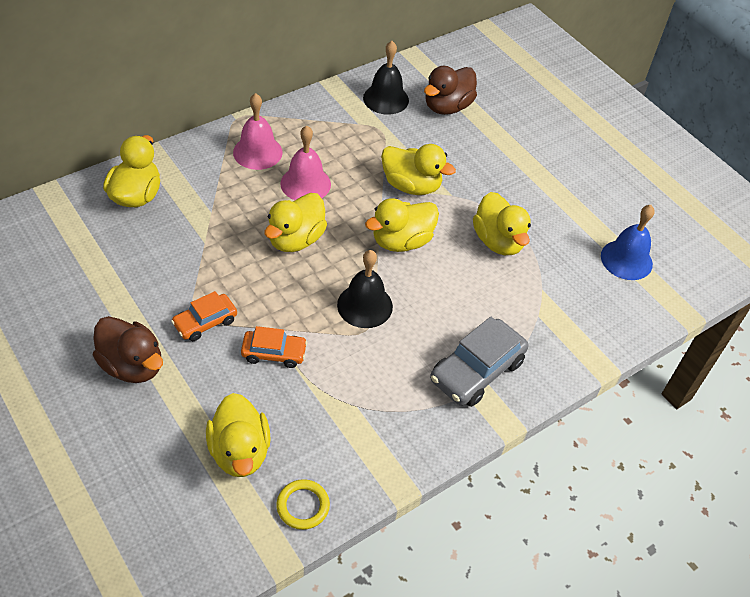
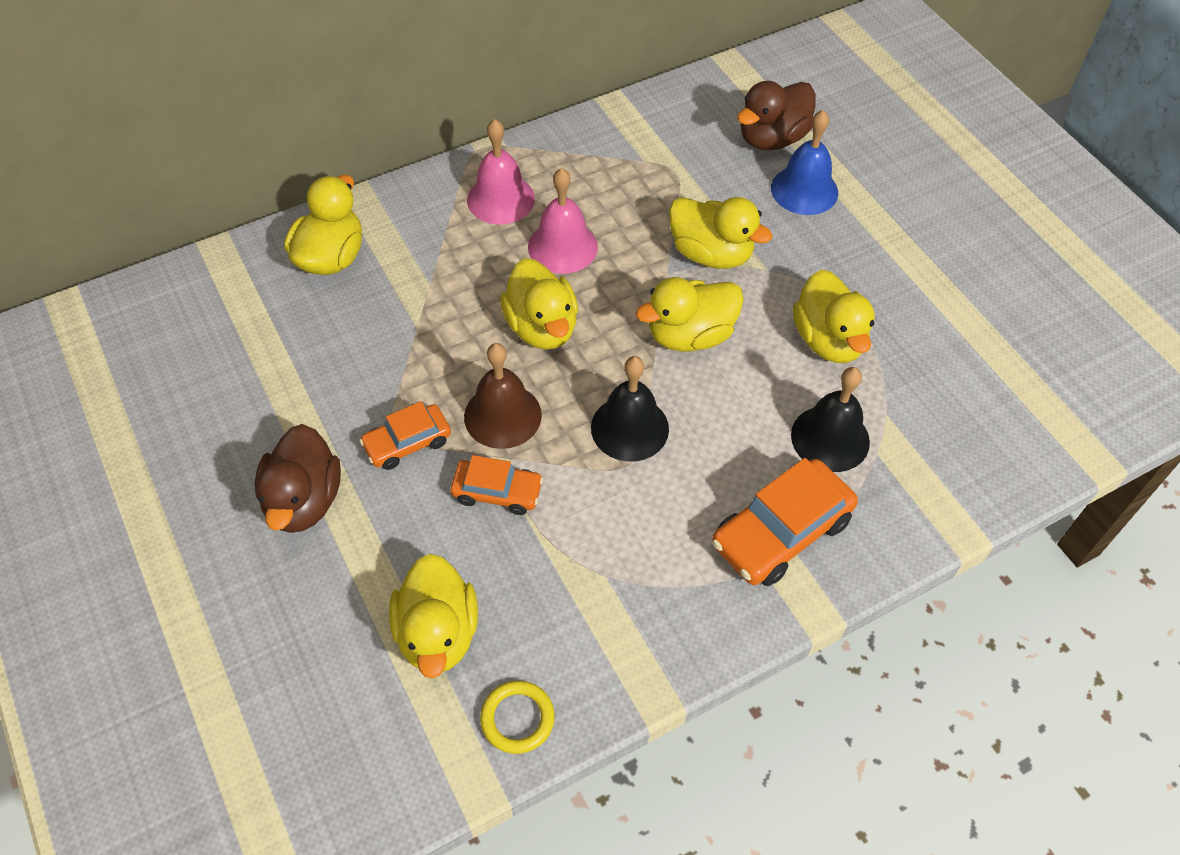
camera: 10 degrees right, 5 degrees up
brown duck [93,316,163,383] -> brown duck turned 45 degrees clockwise [255,424,341,533]
yellow duck [265,193,327,252] -> yellow duck turned 60 degrees counterclockwise [500,258,578,350]
black bell [363,41,409,115] -> black bell moved to [791,367,870,472]
grey car [430,317,528,407] -> orange car [712,458,858,586]
blue bell [601,205,655,280] -> blue bell moved to [771,110,838,215]
none -> brown bell [464,343,542,449]

